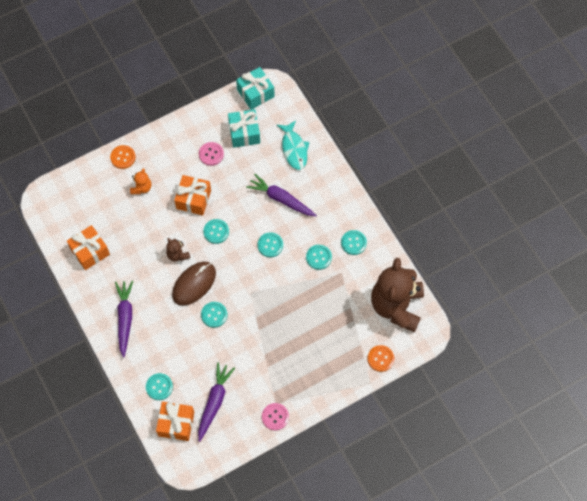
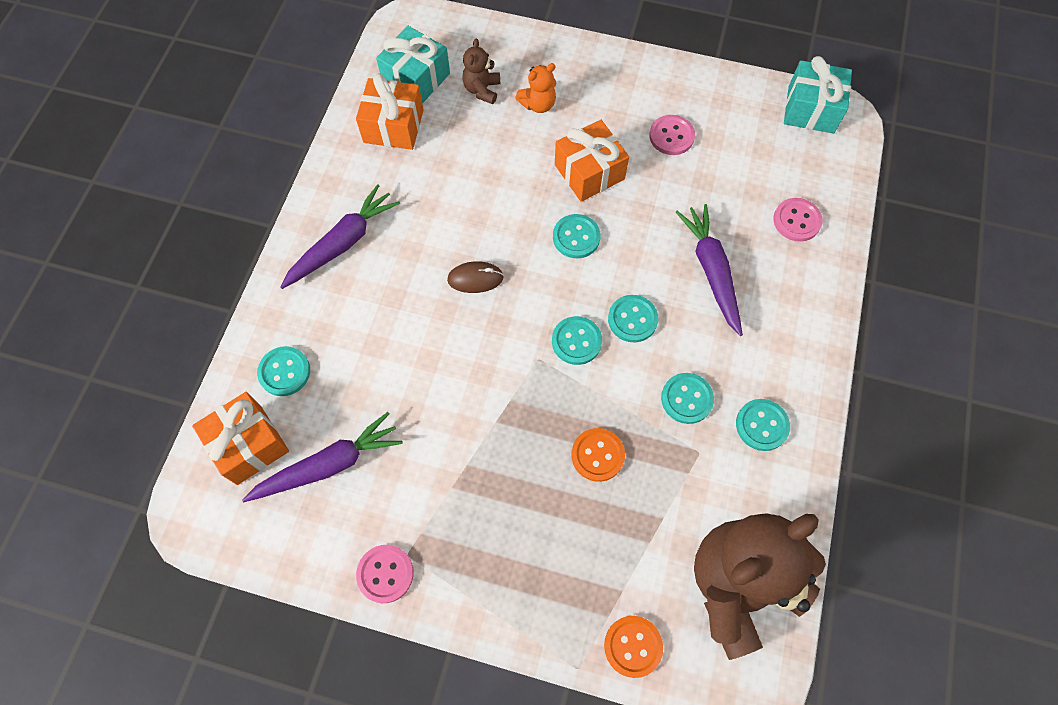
camera: 45 degrees right, 0 degrees up
orange button [110,145,136,169] -> orange button moved to [572,428,625,482]
brown teddy bear [166,238,191,261] -> brown teddy bear moved to [462,39,500,104]
brown mouse [172,262,216,306] -> brown mouse [447,261,504,293], size x0.56
turquoise button [201,302,227,328] -> turquoise button moved to [552,316,602,365]
turquoise gift [228,109,260,148] -> turquoise gift moved to [376,26,450,103]
turquoise fish [277,120,310,170] -> pink button [773,198,823,242]

